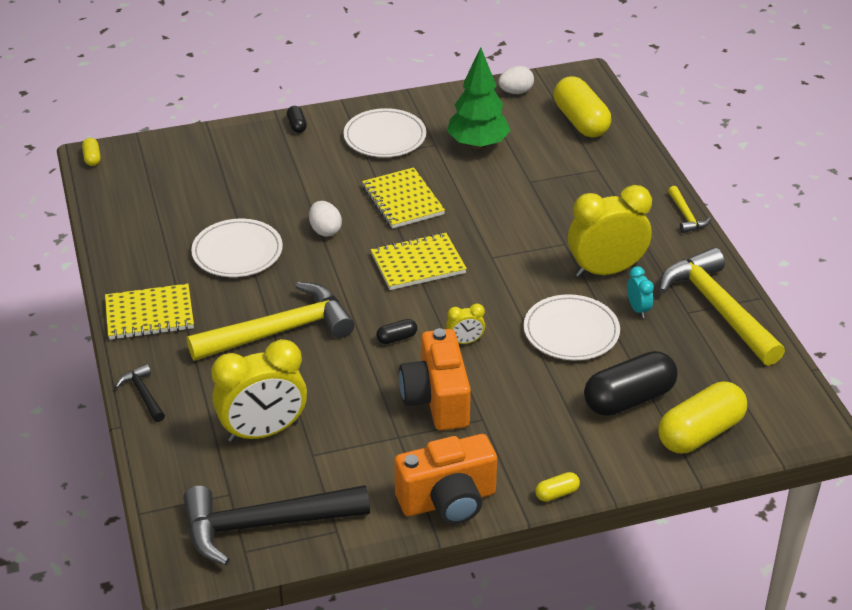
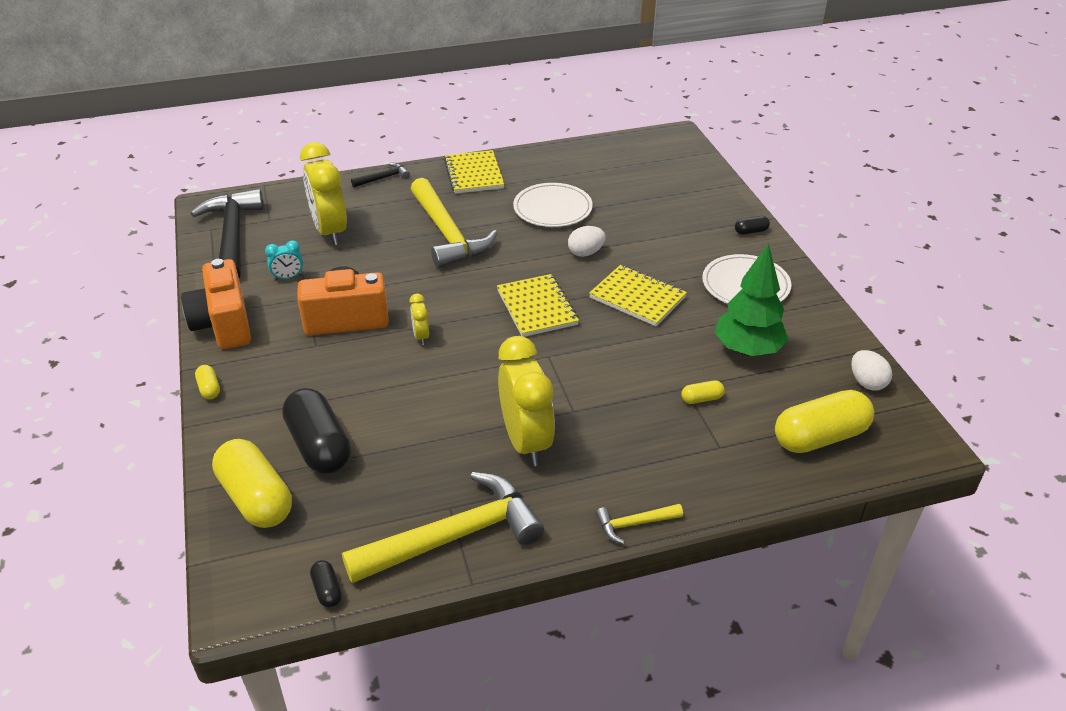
camera: 90 degrees right, 0 degrees up
yellow capsule [82,138,100,166] -> yellow capsule moved to [681,380,725,404]
yellow notebook [362,167,445,229] -> yellow notebook turned 60 degrees clockwise [589,265,687,326]
black capsule [376,319,417,344] -> black capsule moved to [310,560,342,608]
white plate [524,294,620,360] -> none
turquoise clock [627,266,654,318] -> turquoise clock moved to [265,240,303,280]

